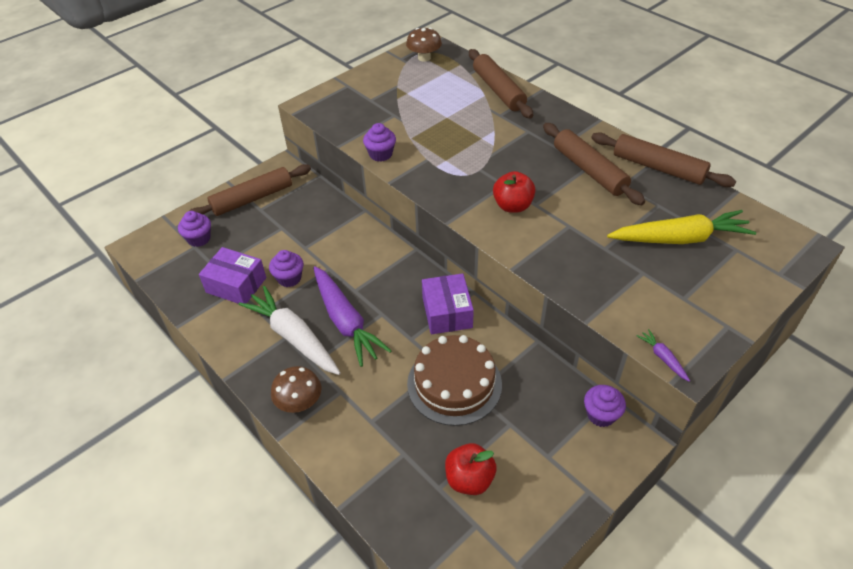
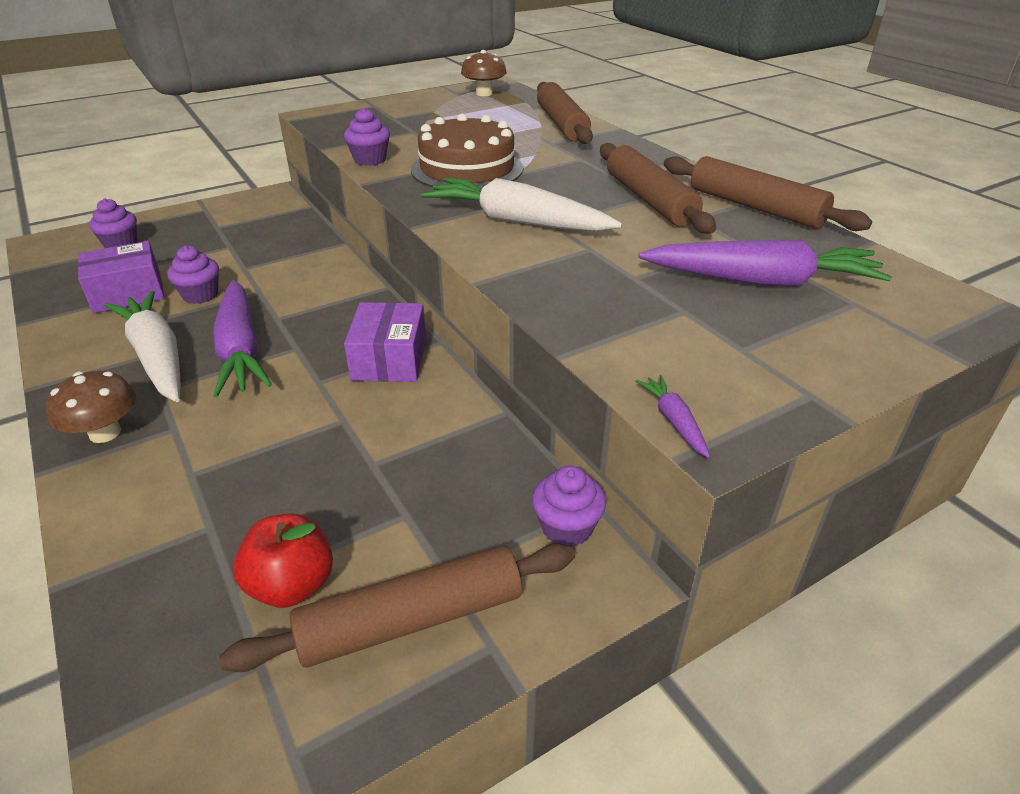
camera: 10 degrees right, 10 degrees down
brown rolling pin [189,164,311,216] -> brown rolling pin moved to [219,543,575,672]
purple box [199,247,266,304] -> purple box turned 60 degrees counterclockwise [78,241,165,313]
brown cake [407,335,502,426] -> brown cake moved to [411,114,523,190]
red apple [493,171,535,213] -> white carrot [422,177,622,231]
yellow carrot [607,210,756,244] -> purple carrot [639,240,892,286]

